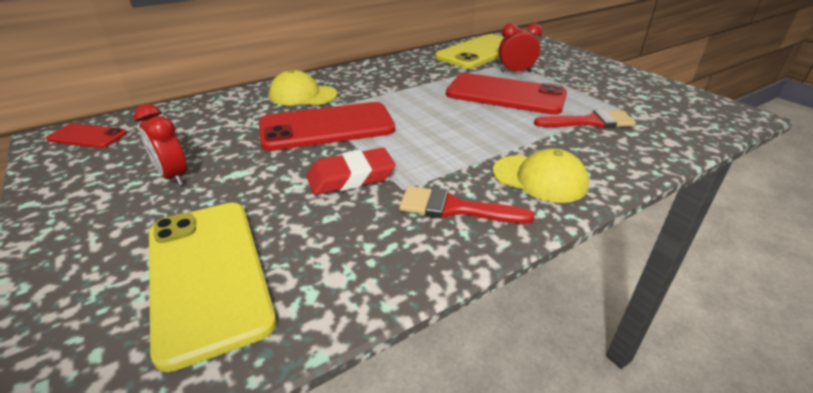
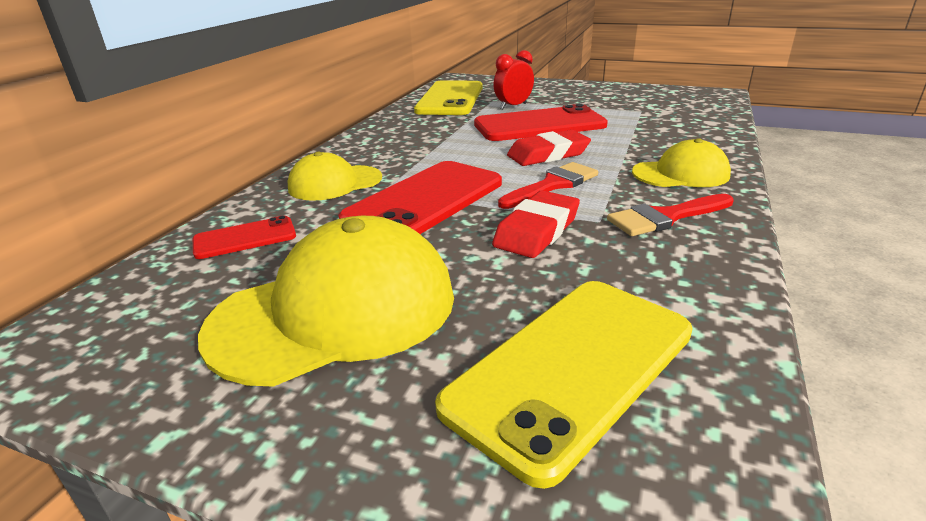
camera: 35 degrees left, 5 degrees down
red phone [46,123,127,148] -> red phone moved to [193,216,296,259]
red clock [134,104,187,186] -> yellow cap [198,216,454,387]
yellow phone [149,202,277,372] -> yellow phone turned 75 degrees counterclockwise [435,281,693,489]
red brush [534,110,636,128] -> red brush moved to [498,162,598,209]
none -> red eraser [507,130,591,166]

